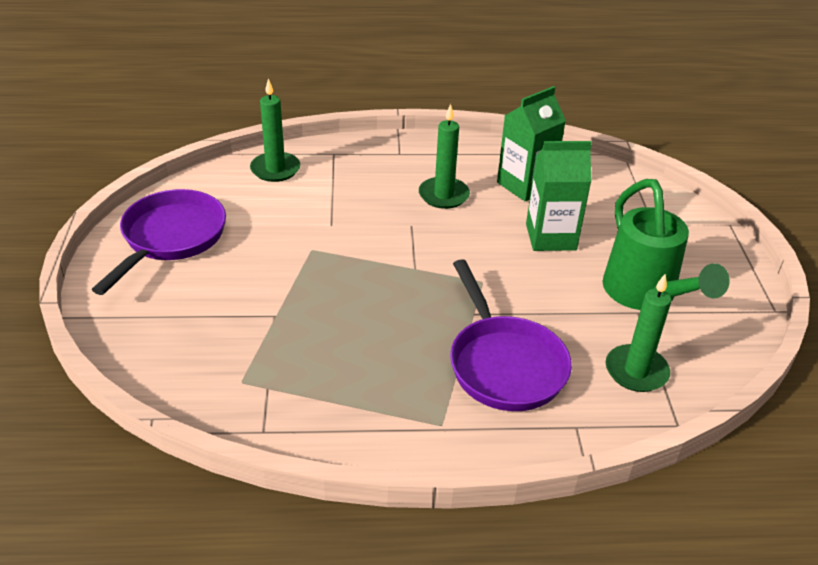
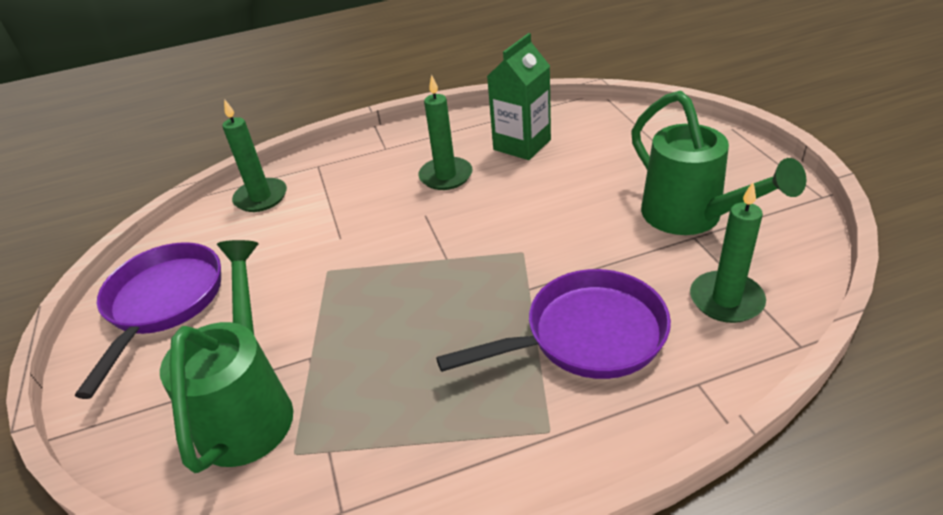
camera: 10 degrees left, 0 degrees up
purple pan [450,259,572,411] -> purple pan turned 75 degrees counterclockwise [436,269,671,379]
green carton [526,141,592,251] -> none
none -> green watering can [160,240,293,473]

